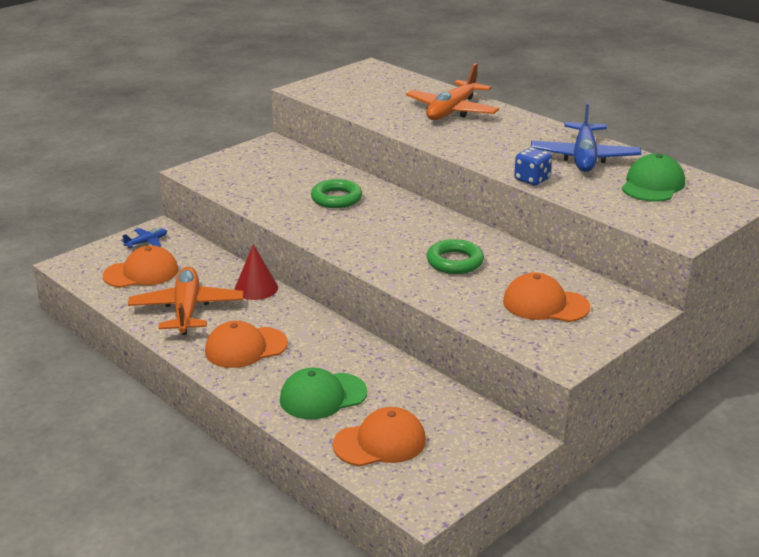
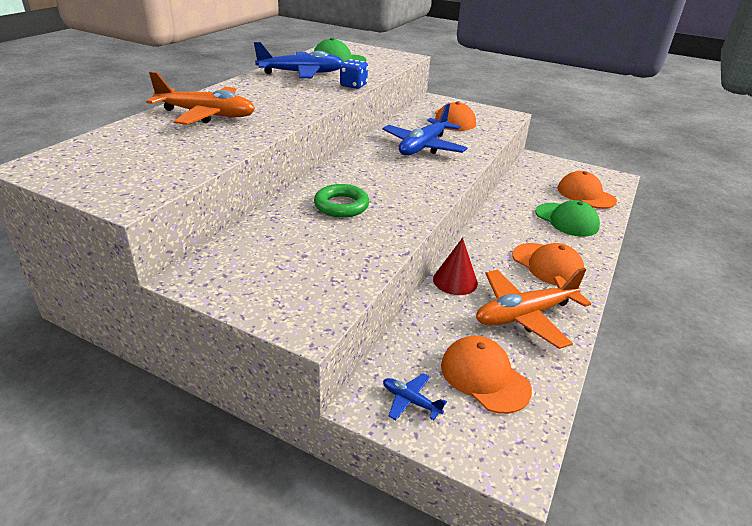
camera: 110 degrees left, 5 degrees up
green ring [427,239,484,274] -> blue plane [382,104,467,155]

